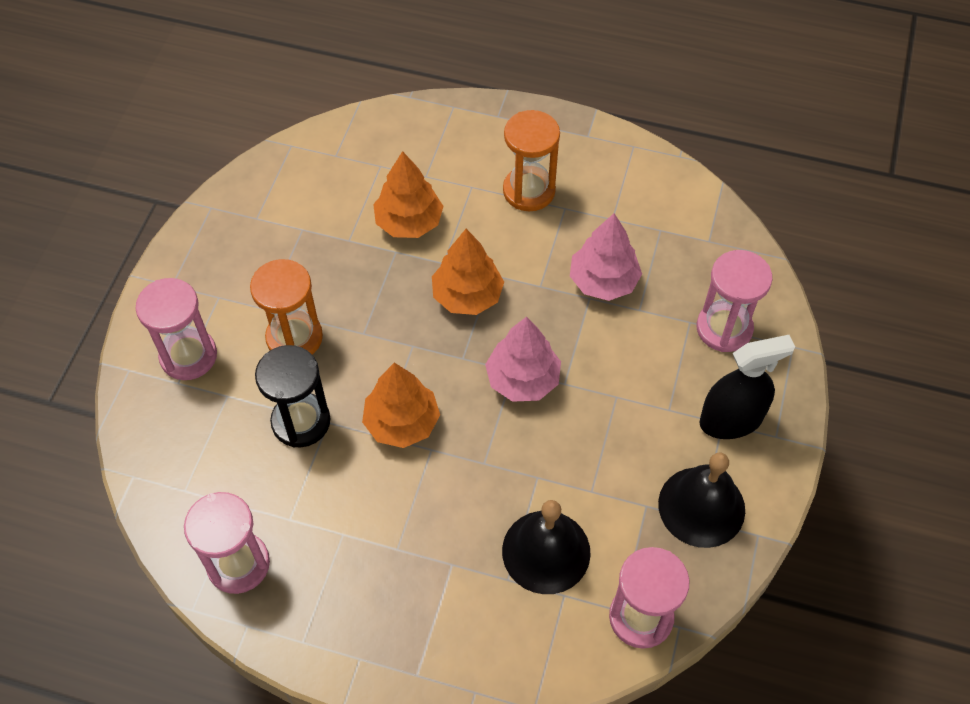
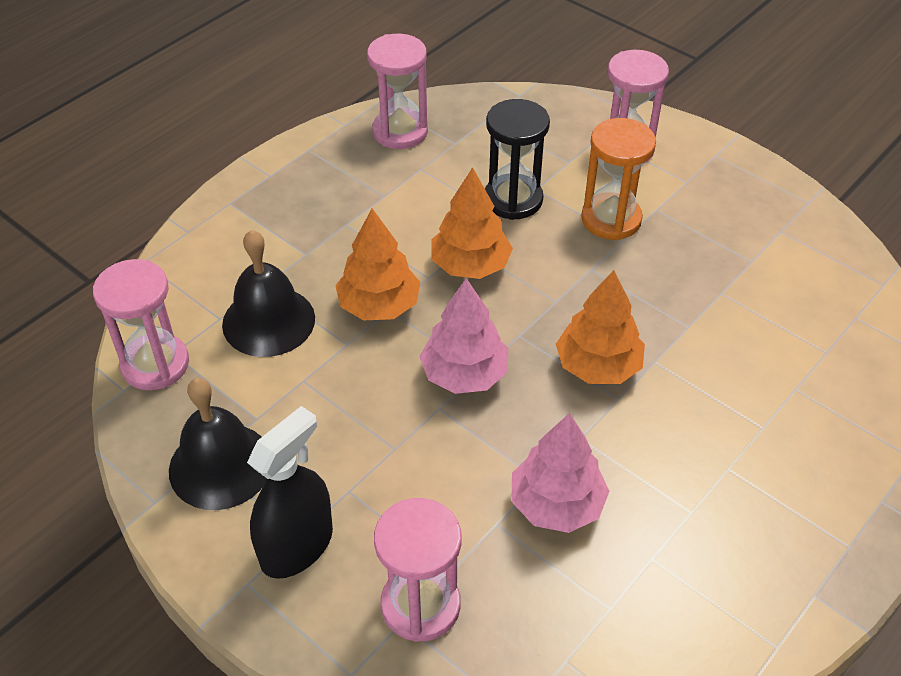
camera: 115 degrees right, 10 degrees down
orange tree [373,151,443,238] -> orange tree moved to [335,208,420,320]
orange hourglass [503,110,560,211] -> none
black spray bottle [700,335,795,439] -> black spray bottle turned 150 degrees counterclockwise [247,406,333,579]

